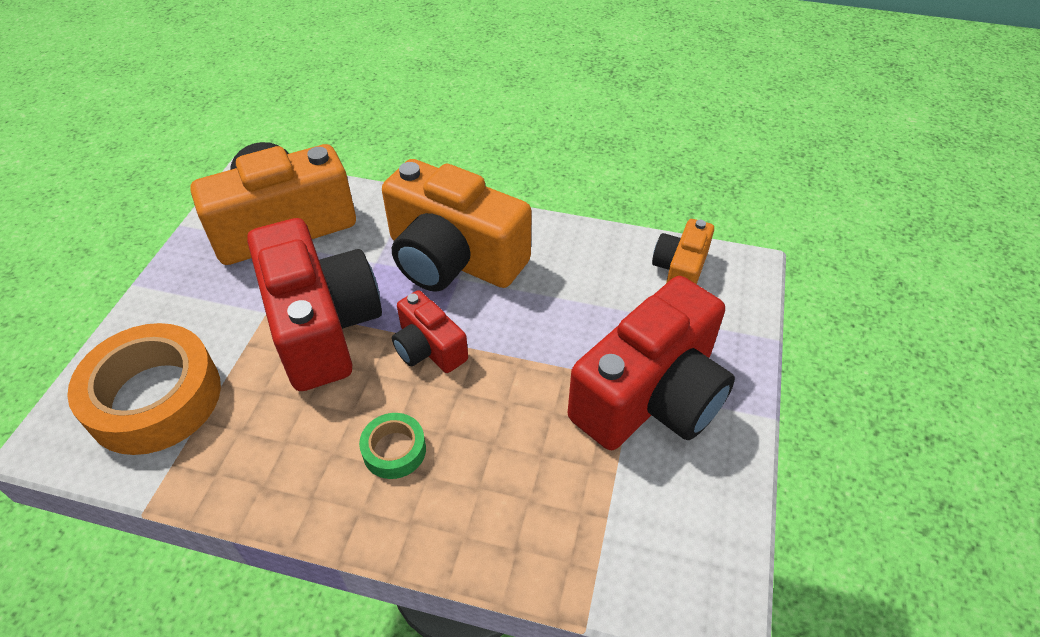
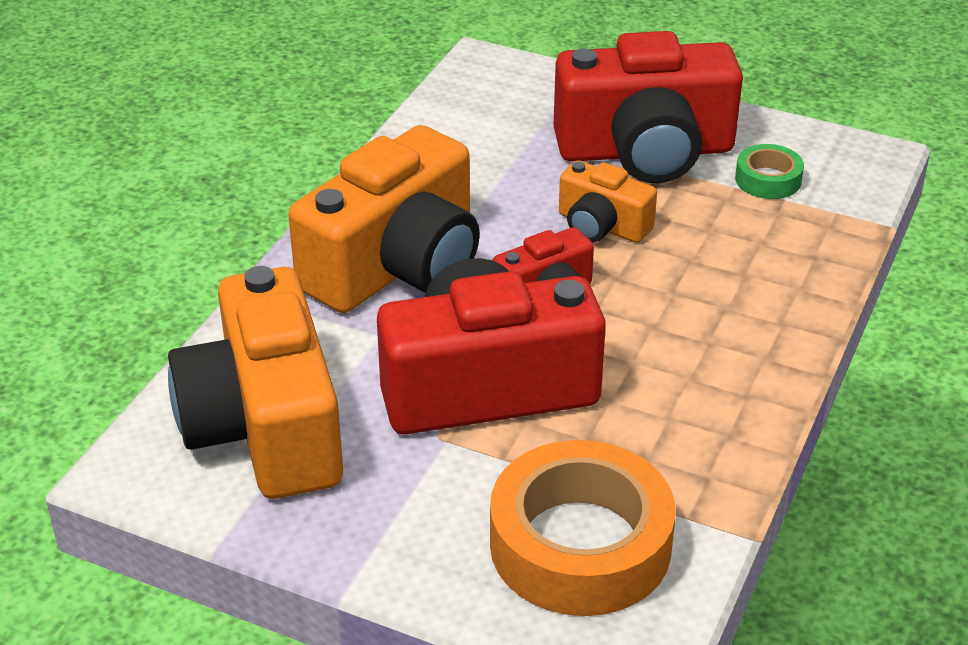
camera: 80 degrees left, 10 degrees down
green tape [359,413,426,479] -> green tape moved to [735,144,804,199]
red camera [568,276,735,450] -> red camera turned 120 degrees clockwise [553,31,743,183]
orange camera [652,219,714,284] -> orange camera moved to [559,160,657,243]

